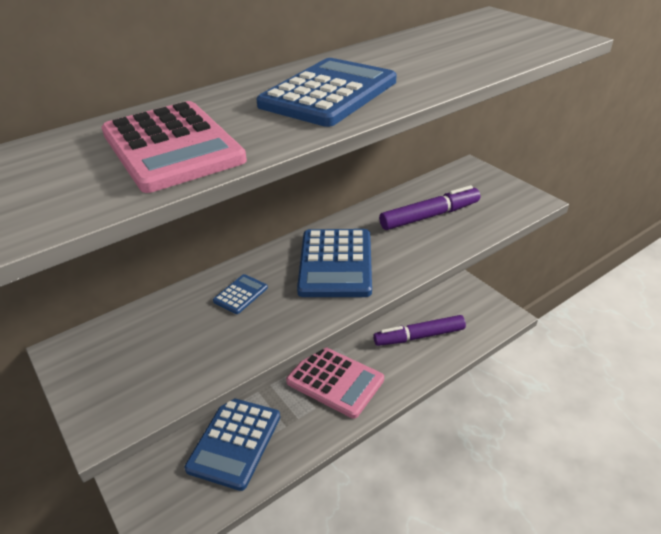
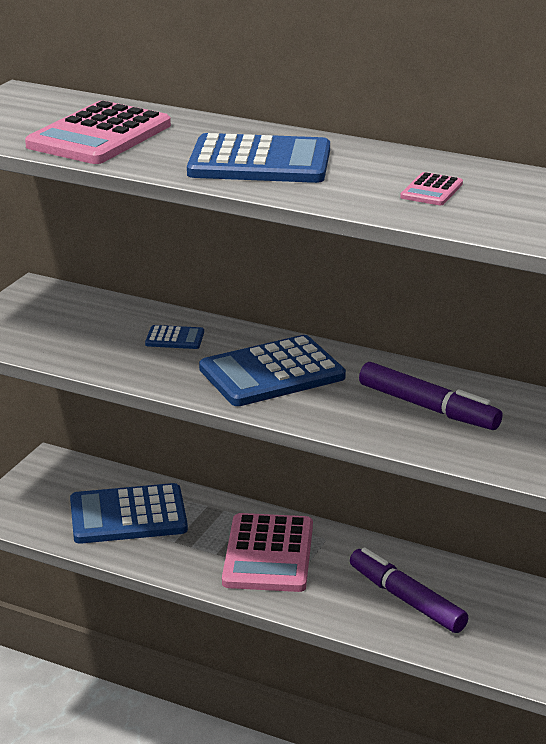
camera: 60 degrees right, 10 degrees down
none -> pink calculator [400,172,463,205]

